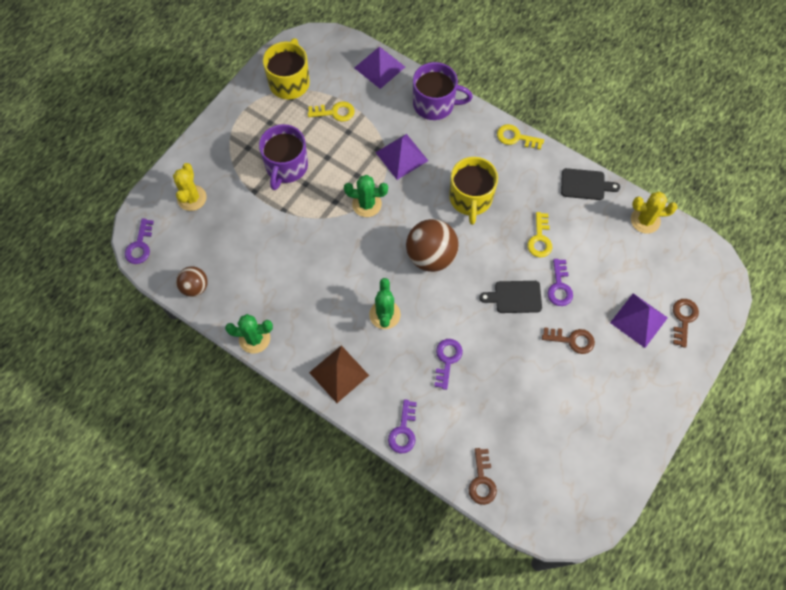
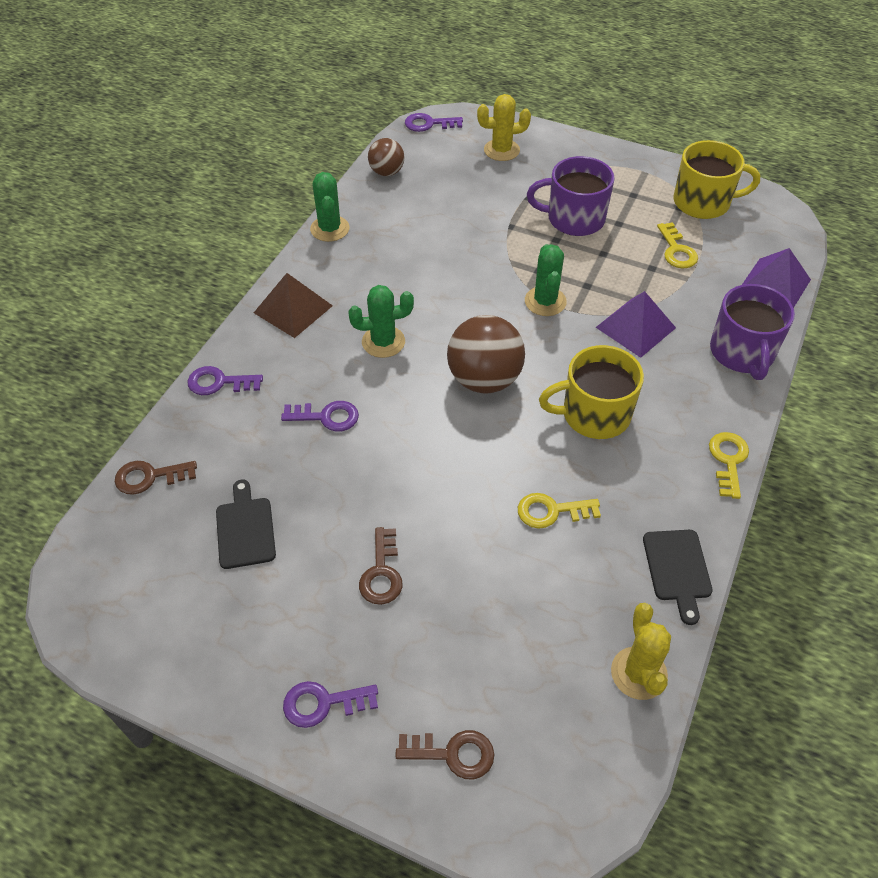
camera: 80 degrees right, 15 degrees down
black cutting board [479,281,542,313] -> black cutting board moved to [216,480,276,569]
purple key [547,259,573,306] -> purple key moved to [283,681,378,728]
purple pyramid [610,293,668,348] -> none

